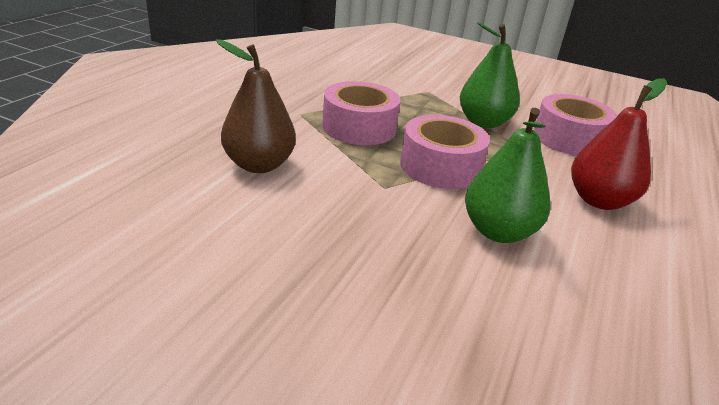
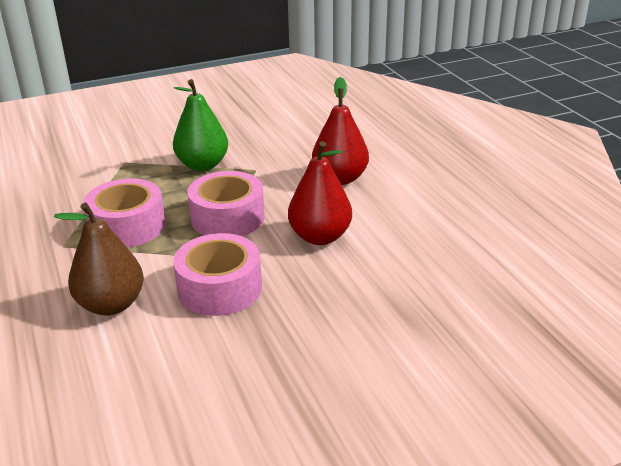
camera: 45 degrees left, 0 degrees up
green pear [465,108,551,243] -> red pear [288,141,352,245]
pink tape [533,94,617,155] -> pink tape moved to [173,233,262,316]

